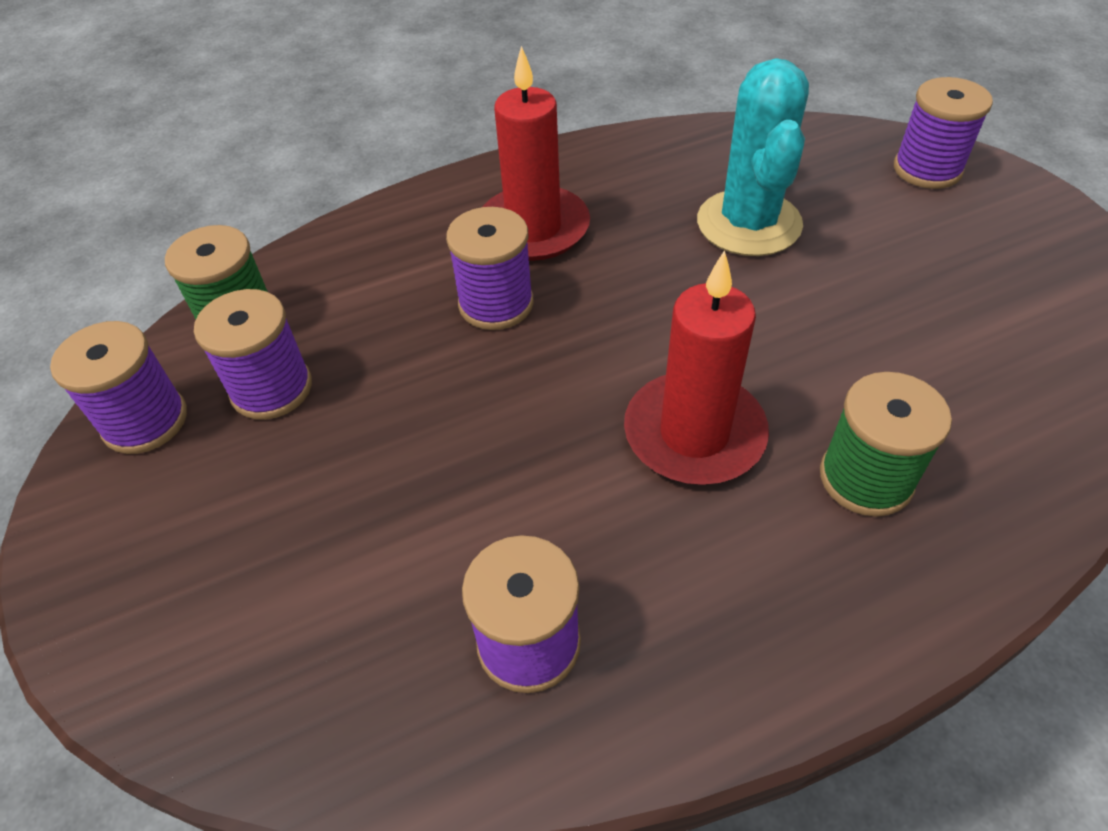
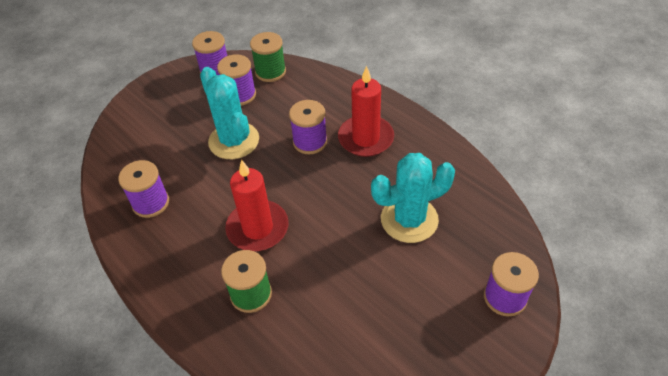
camera: 70 degrees right, 0 degrees up
none -> turquoise cactus [200,67,259,159]

